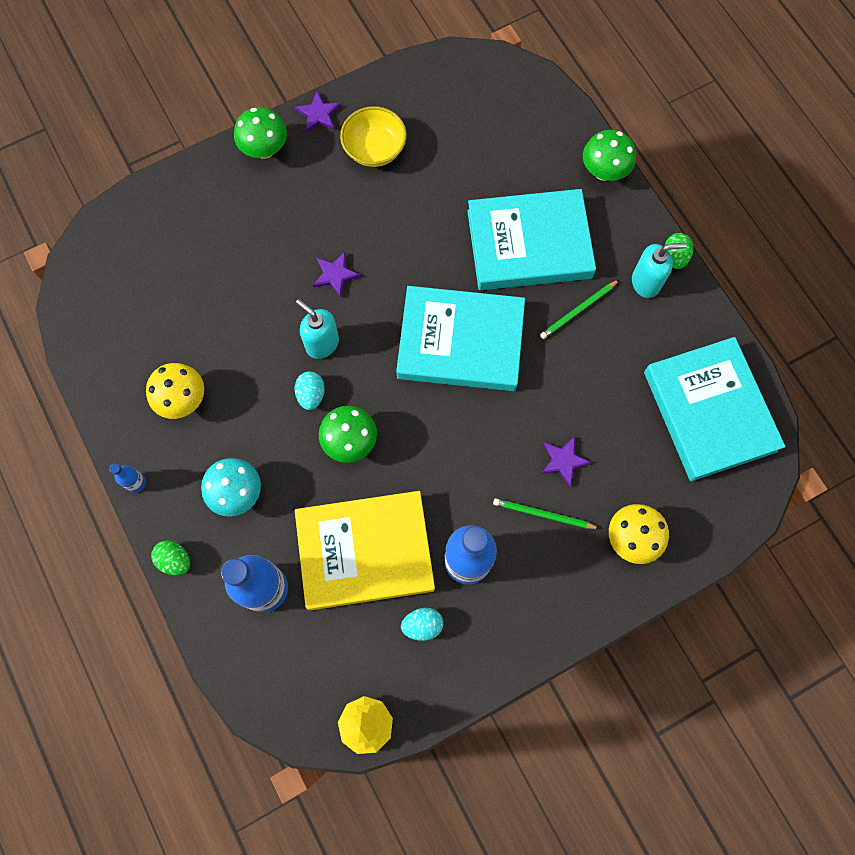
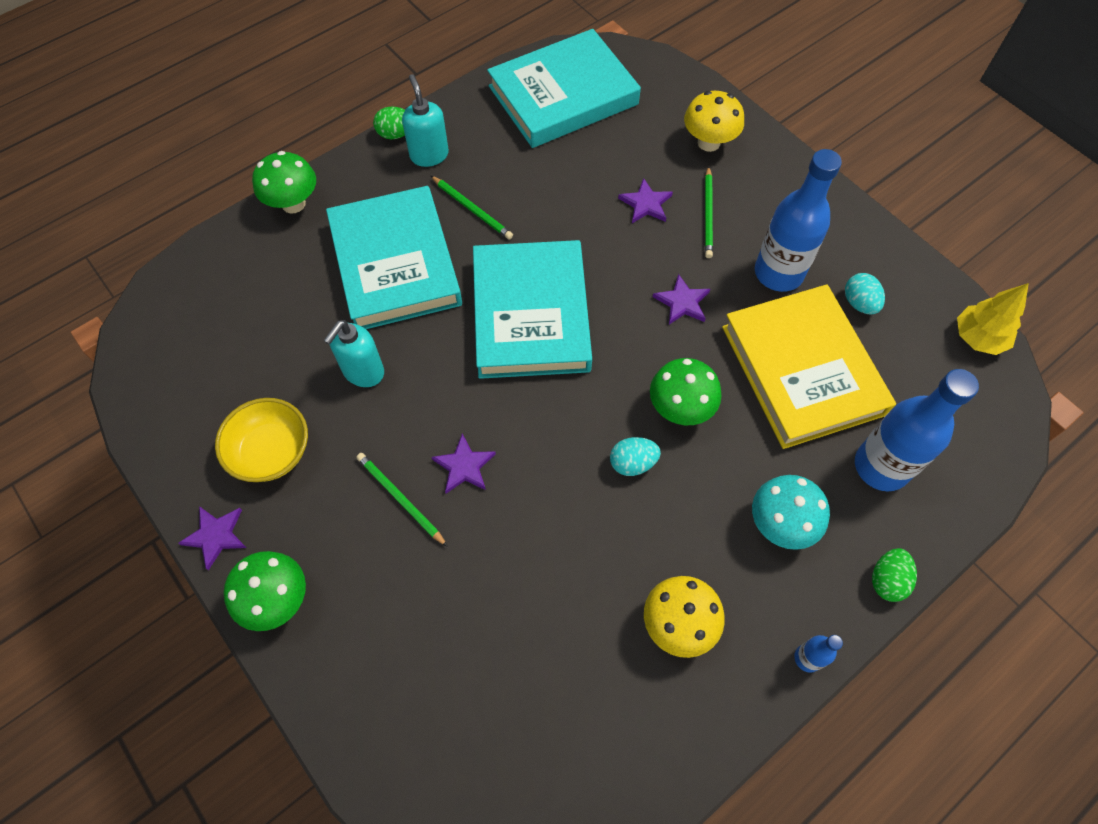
camera: 100 degrees left, 10 degrees down
turquoise soap dispenser [296,299,339,359] -> turquoise soap dispenser moved to [323,320,384,387]
none -> green pencil [356,453,448,547]
none -> purple star [653,274,710,325]

